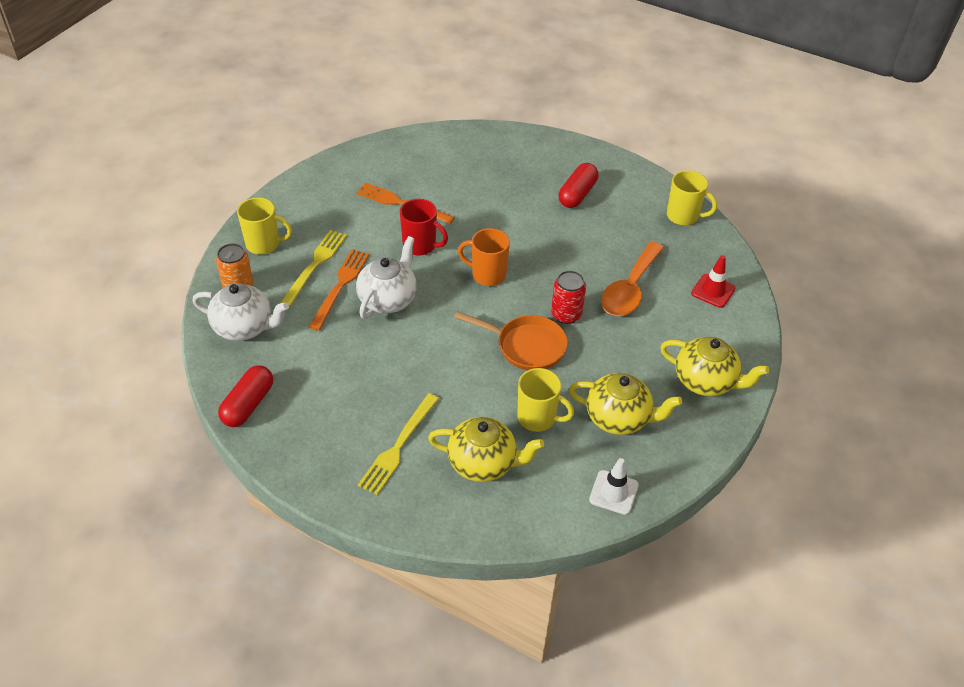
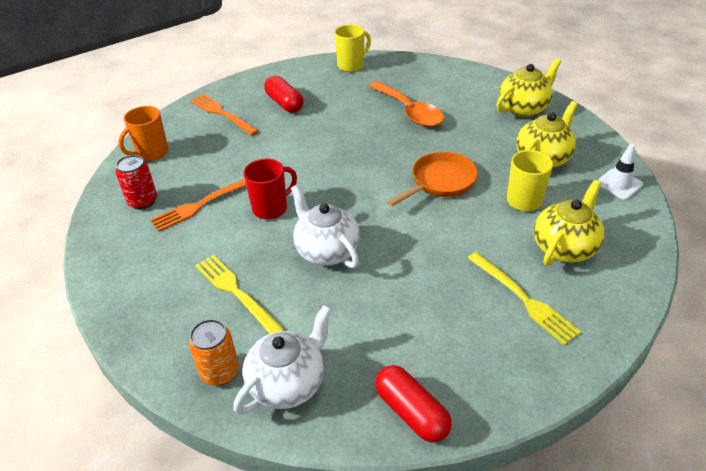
camera: 60 degrees left, 5 degrees down
yellow mug [237,197,292,255] -> none
orange fork [309,249,369,331] -> orange fork moved to [190,94,259,136]
orange mug [458,228,510,286] -> orange mug moved to [118,106,168,161]
red can [551,270,586,324] -> red can moved to [115,155,157,210]
red traffic cone [691,255,735,308] -> none

